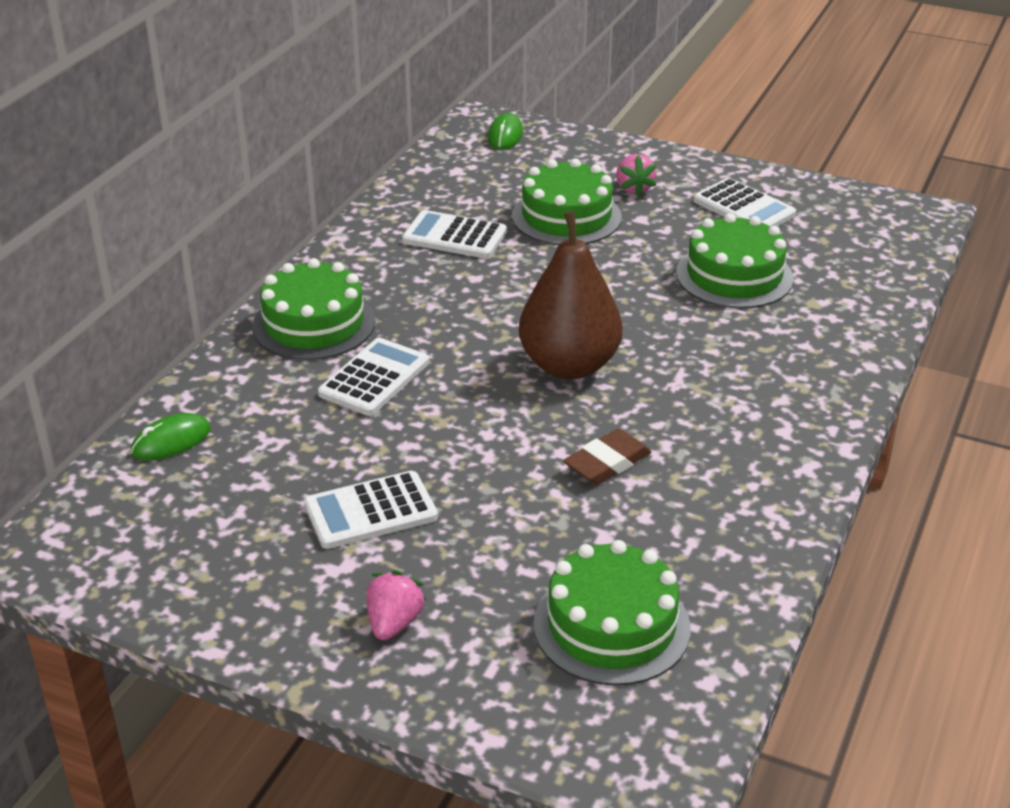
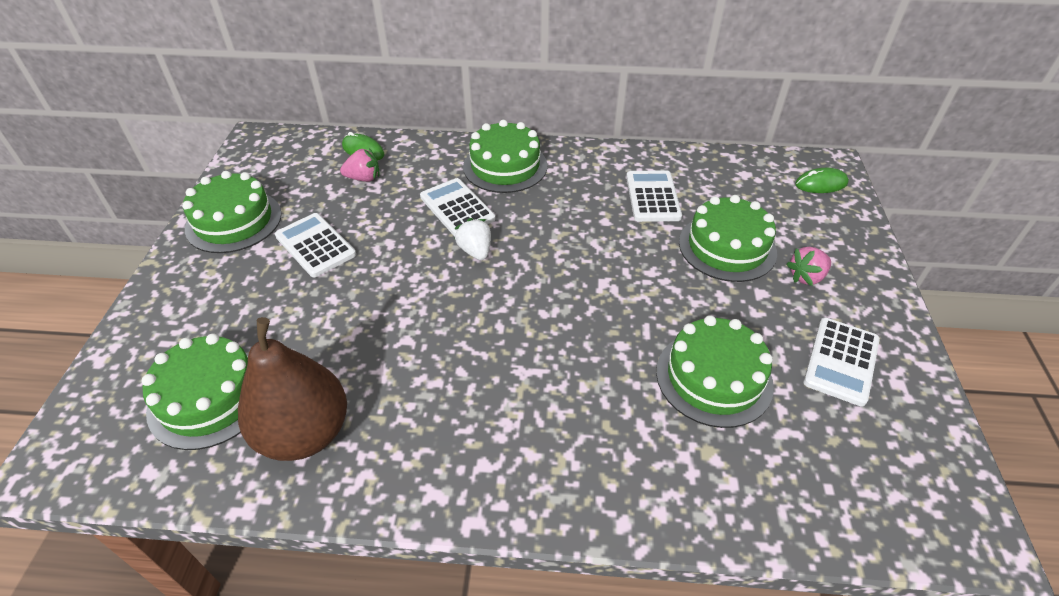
camera: 70 degrees right, 10 degrees up
white calculator [318,338,429,416] -> white calculator turned 135 degrees counterclockwise [420,178,495,236]
pink strawberry [366,570,427,640] -> pink strawberry moved to [340,148,380,182]
brown pear [519,211,623,379] -> brown pear moved to [238,317,347,461]
brown eraser [563,429,651,485] -> none
none -> green cake [182,171,282,253]
none -> white strawberry [455,218,491,260]

